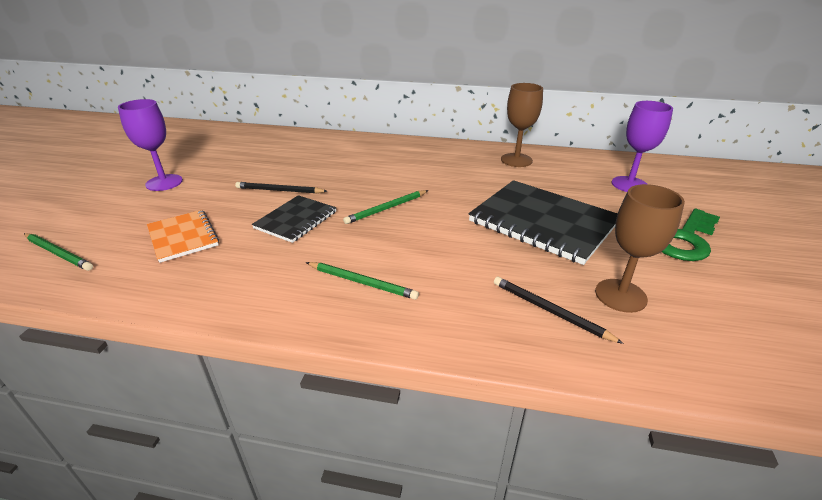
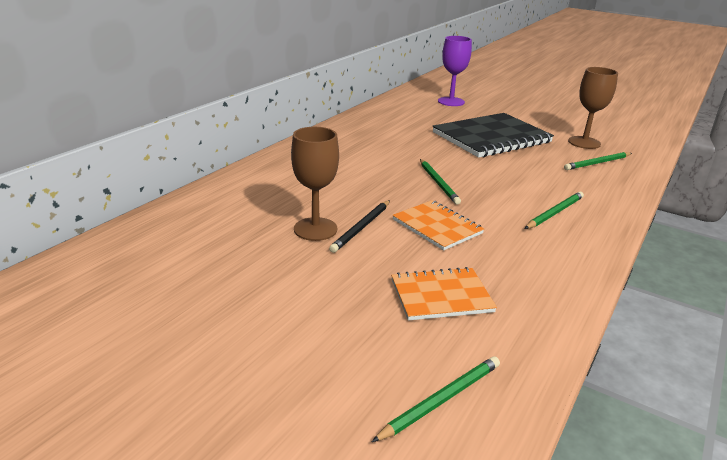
camera: 70 degrees left, 5 degrees down
purple goblet [118,99,183,191] -> none
black notebook [252,195,336,243] -> orange notebook [392,200,484,250]
black pencil [494,277,624,344] -> green pencil [564,152,632,170]
brown goblet [501,83,543,167] -> brown goblet moved to [291,127,339,241]
green key [662,209,720,261] -> none

